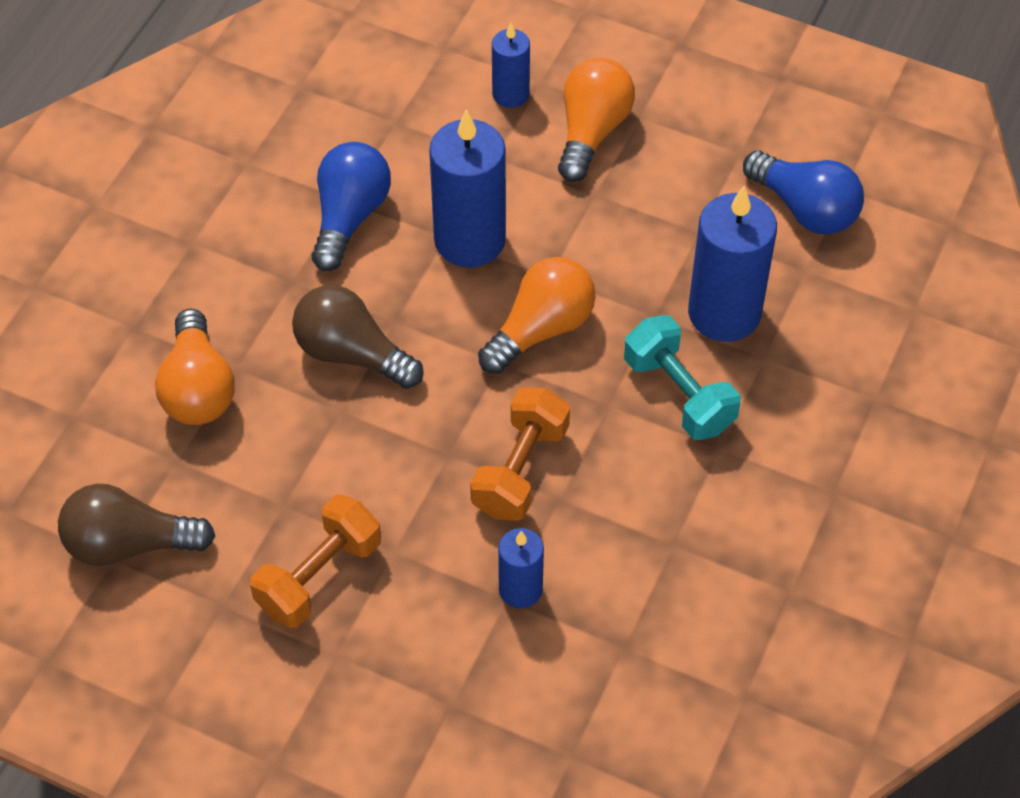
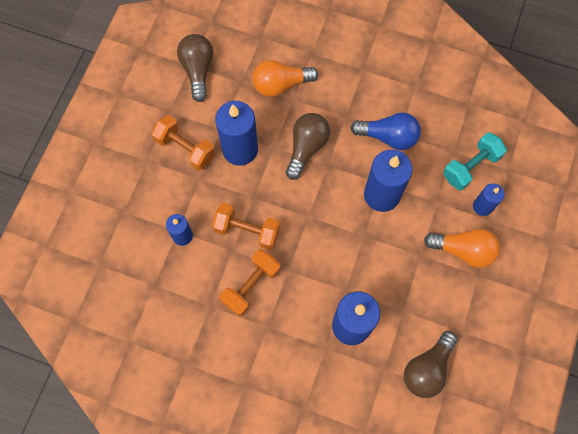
camera: 85 degrees right, 15 degrees up
orange light bulb [478,257,596,374] -> none
turquoise dumbbell [624,315,741,440] -> turquoise dumbbell moved to [443,132,507,190]
blue light bulb [743,151,864,235] -> brown light bulb [404,331,458,398]
none -> blue candle [215,101,258,166]
none -> orange dumbbell [219,249,280,317]

